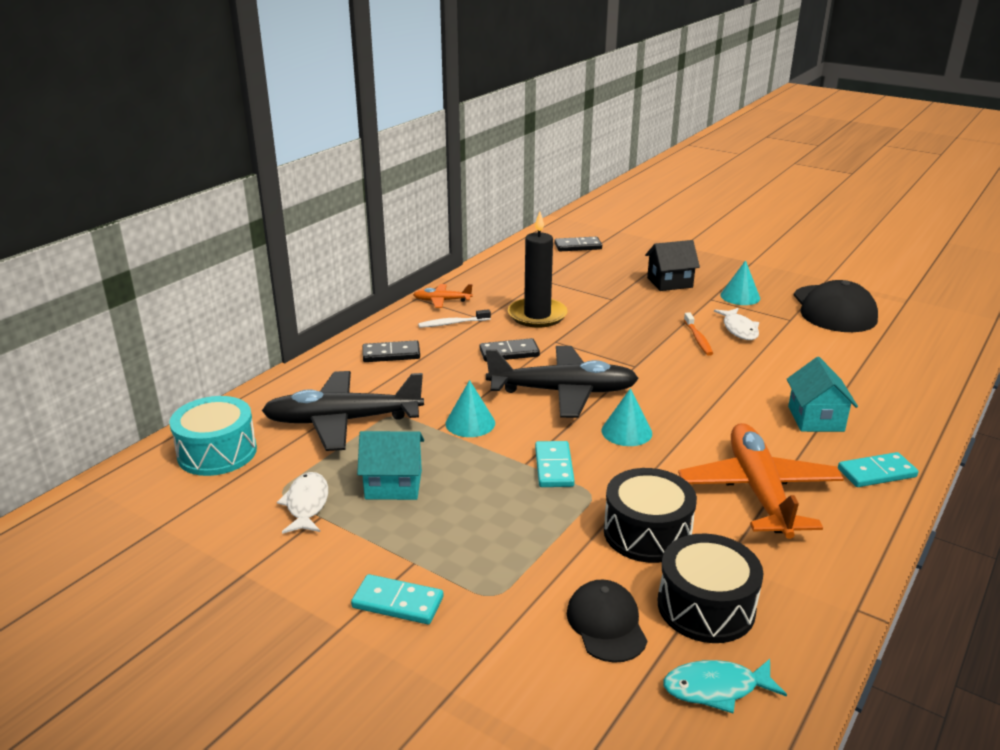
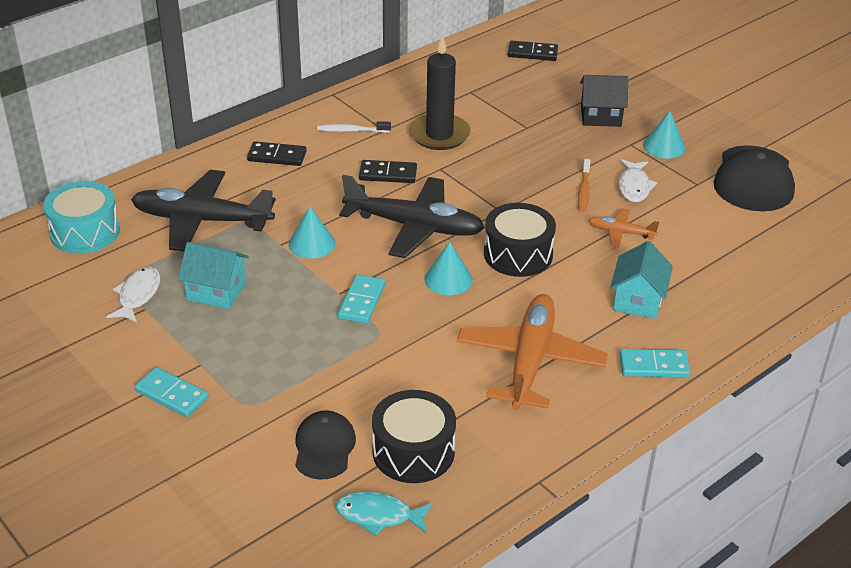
camera: 15 degrees right, 10 degrees up
orange plane [413,284,473,308] -> orange plane moved to [589,209,659,247]
black drum [604,468,697,563] -> black drum moved to [484,203,556,277]

